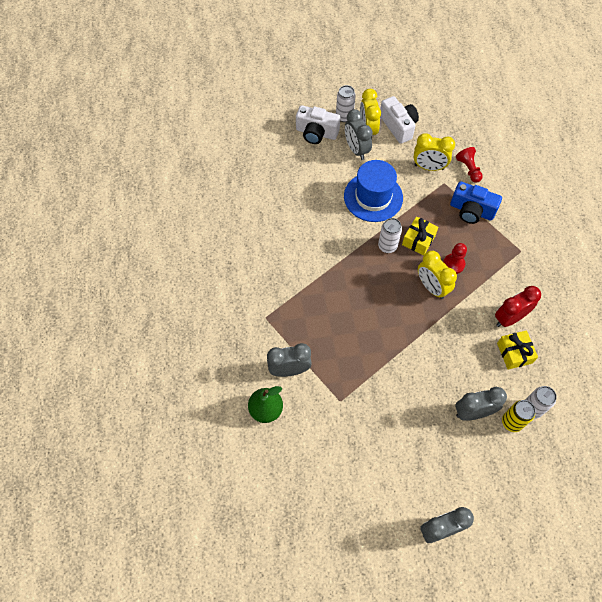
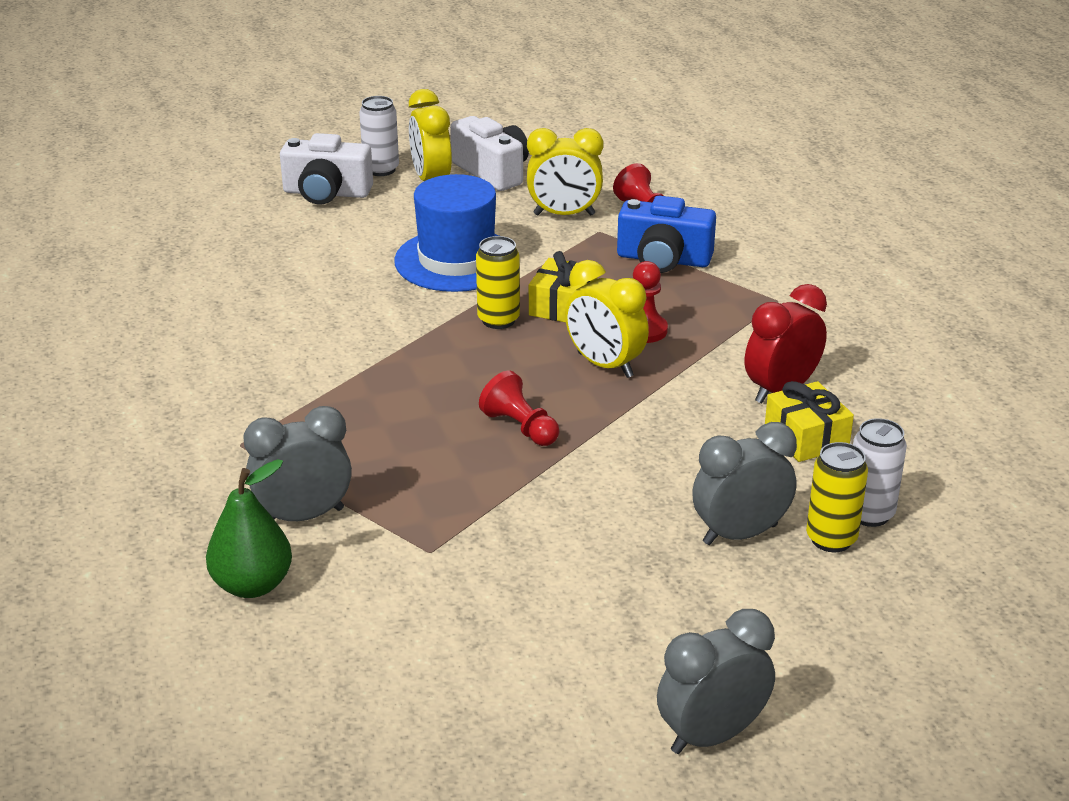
camera: 10 degrees left, 30 degrees down
grey clock [345,109,373,160] -> none
white can [378,218,402,253] -> yellow can [476,236,520,329]
none -> red pawn [479,371,559,446]

